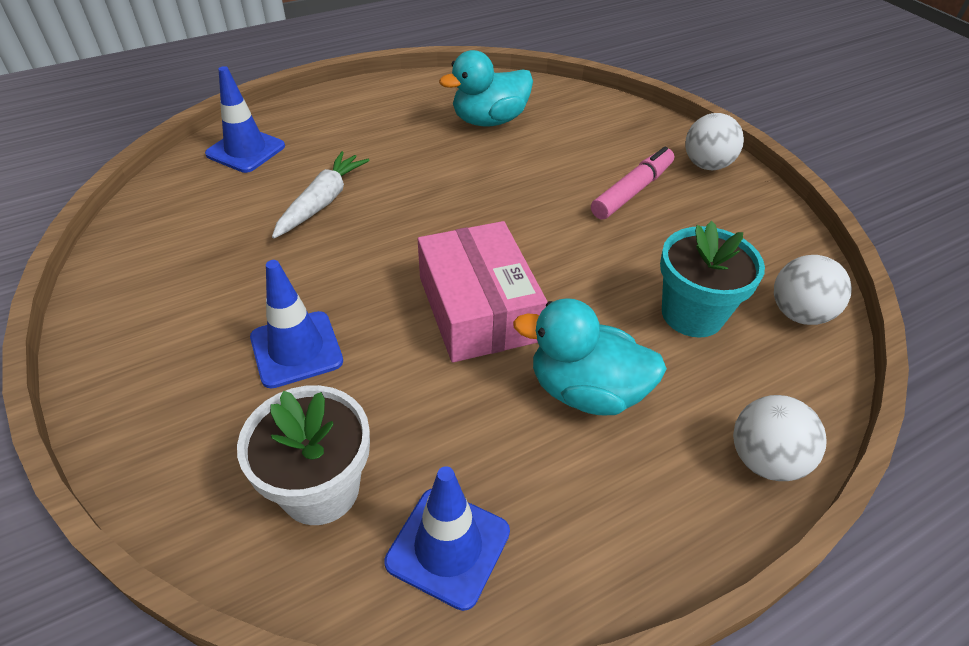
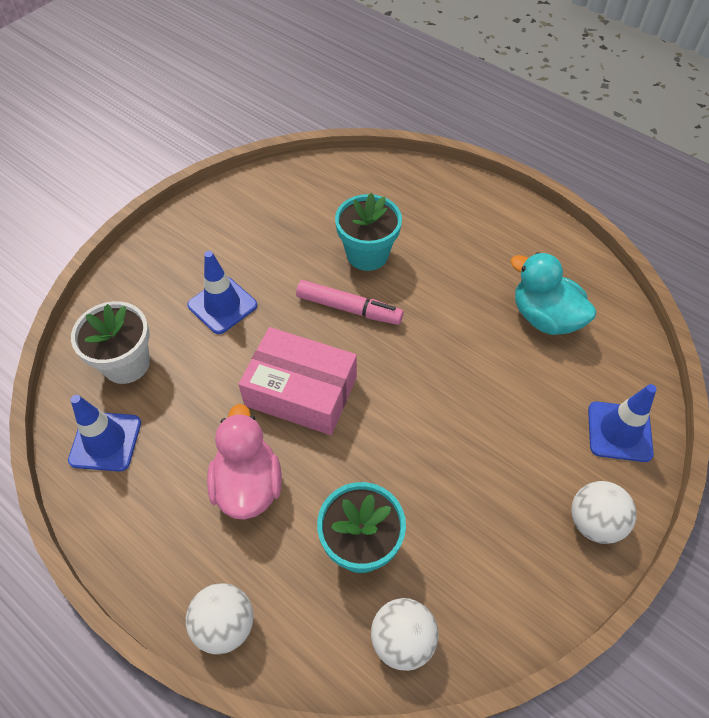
camera: 70 degrees right, 10 degrees up
blue traffic cone [205,66,285,173] -> blue traffic cone moved to [588,384,657,462]
white carrot [272,151,370,239] -> turquoise flower pot [335,193,402,271]
pink box [418,221,547,363] -> pink box turned 60 degrees clockwise [238,327,357,435]
turquoise duck [513,298,667,415] -> pink duck [207,404,282,520]
pink marker [591,147,674,219] -> pink marker moved to [296,280,404,325]

